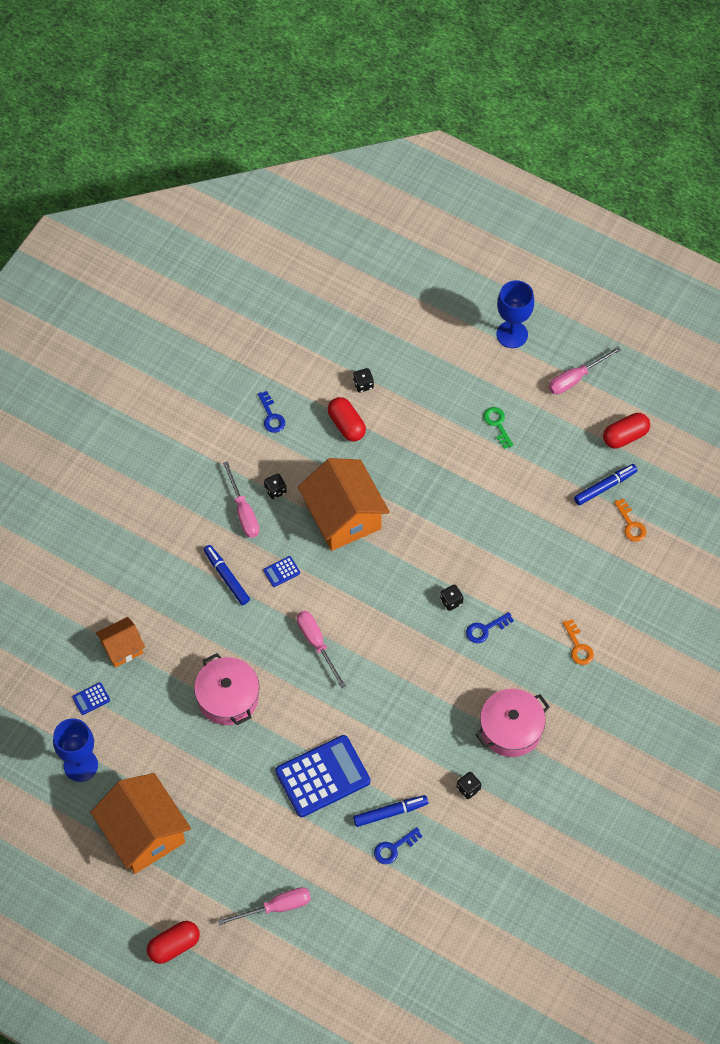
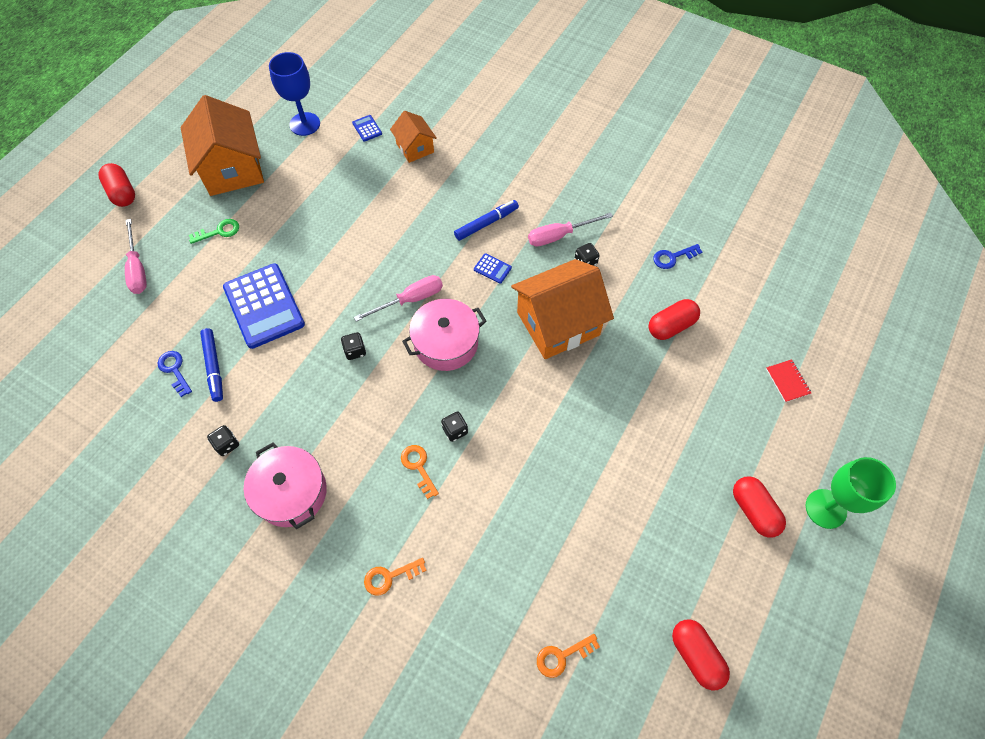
camera: 90 degrees right, 0 degrees up
orange house [90,773,191,874] -> orange house turned 75 degrees counterclockwise [181,95,264,196]
pink pot [194,653,259,725] -> pink pot moved to [402,299,486,371]
blue calculator [263,556,300,587] -> blue calculator turned 150 degrees clockwise [474,253,512,284]
black dice [353,368,374,393] -> black dice moved to [341,332,366,360]
blue key [466,612,514,643] -> orange key [401,445,439,499]
green key [483,407,514,449] -> green key moved to [189,219,239,244]
blue goblet [497,280,534,348] -> green goblet [806,457,896,529]
pink screwdriver [549,347,621,394] -> none
blue marker [574,464,637,505] -> none
none -> red capsule [733,476,786,538]
none -> red notebook [766,359,811,402]

